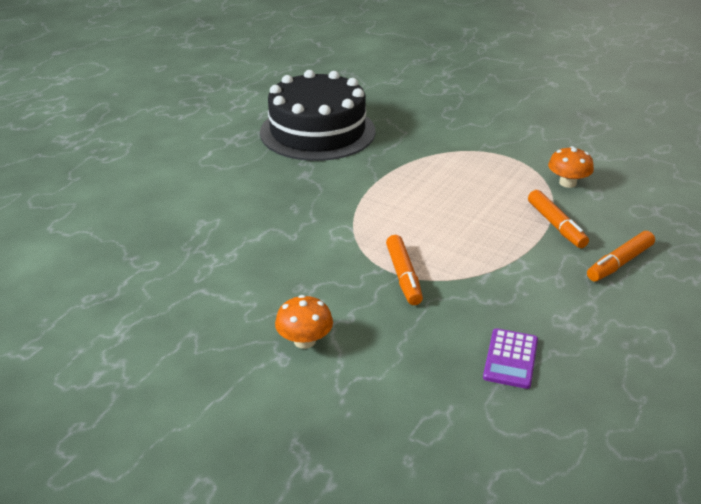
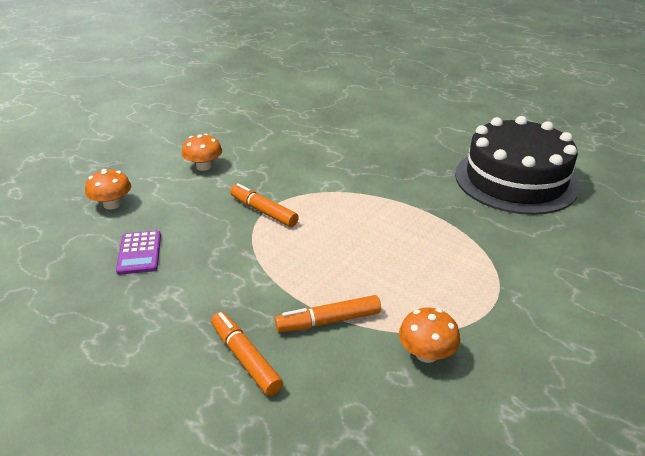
camera: 95 degrees right, 0 degrees up
orange marker [386,235,423,305] -> orange marker turned 45 degrees clockwise [230,183,299,227]
purple calculator [483,328,538,389] -> purple calculator turned 120 degrees counterclockwise [116,230,161,275]
none -> orange mushroom [85,169,131,210]

